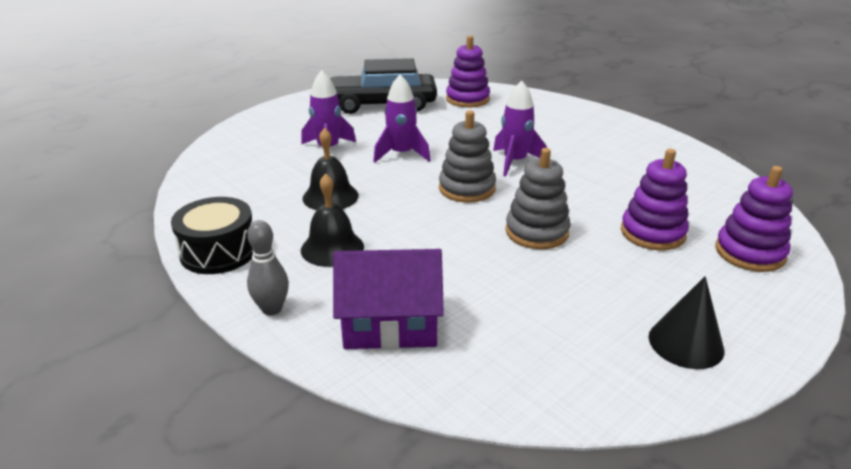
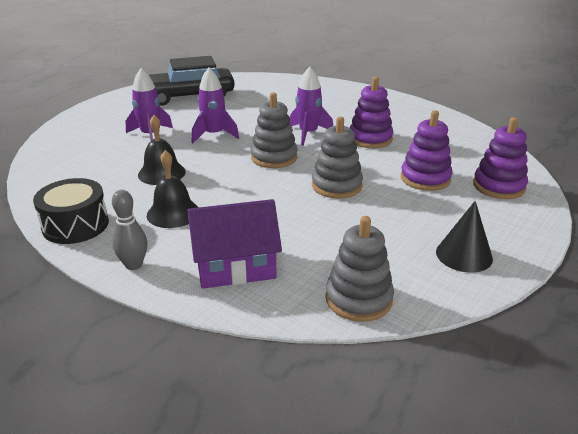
camera: 10 degrees left, 0 degrees up
purple stacking toy [446,35,490,107] -> purple stacking toy moved to [350,77,394,148]
none -> grey stacking toy [325,216,394,322]

